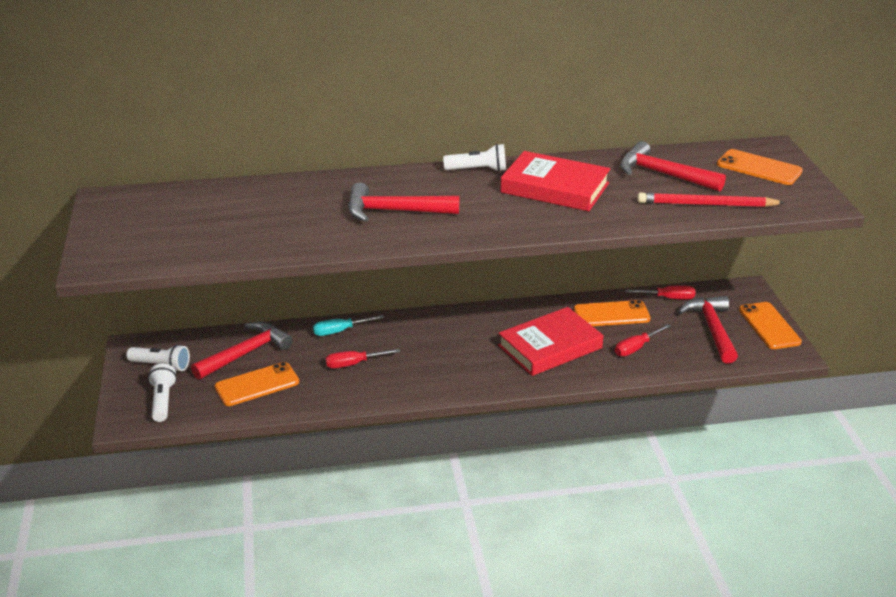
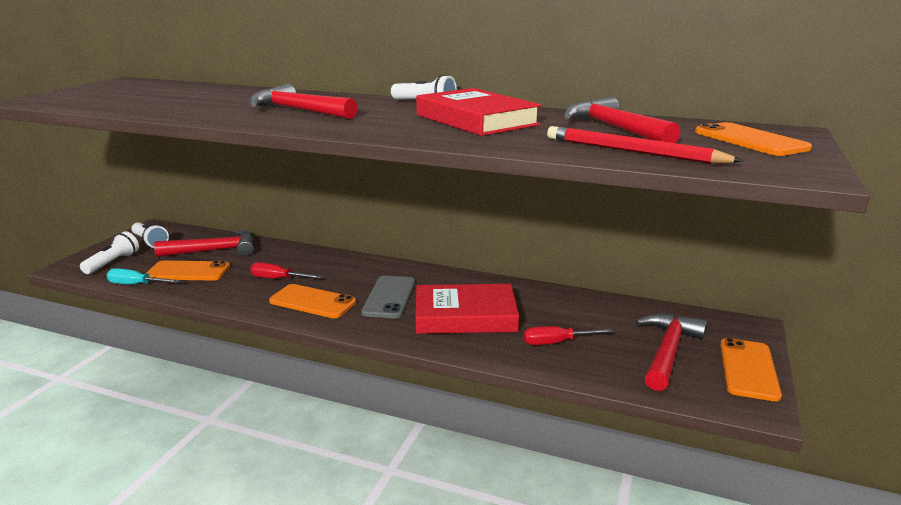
camera: 30 degrees right, 10 degrees down
turquoise screwdriver [313,315,384,336] -> turquoise screwdriver moved to [107,268,180,285]
orange phone [574,300,651,326] -> orange phone moved to [269,284,356,318]
red screwdriver [625,285,695,299] -> none
none -> grey phone [361,276,415,318]

